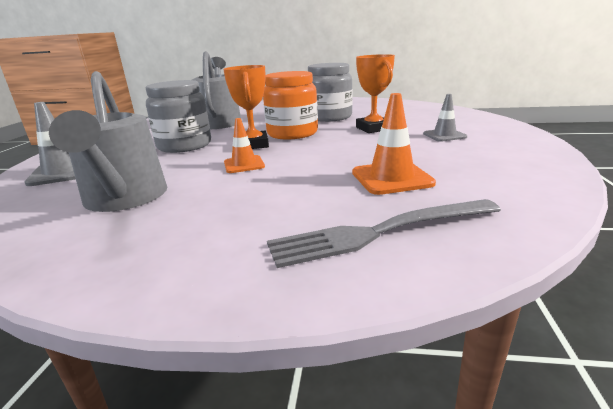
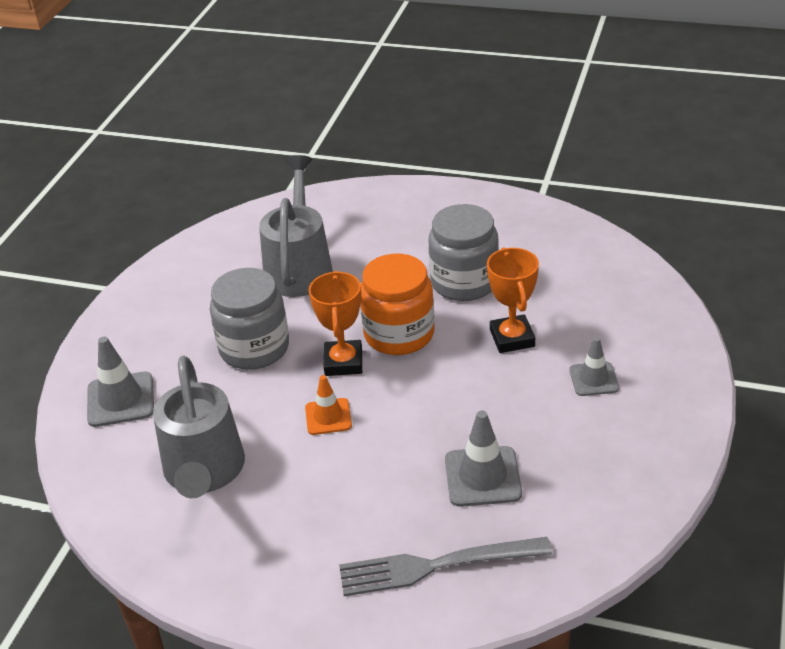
camera: 10 degrees right, 15 degrees up
orange traffic cone [352,93,436,195] -> grey traffic cone [445,411,522,507]

